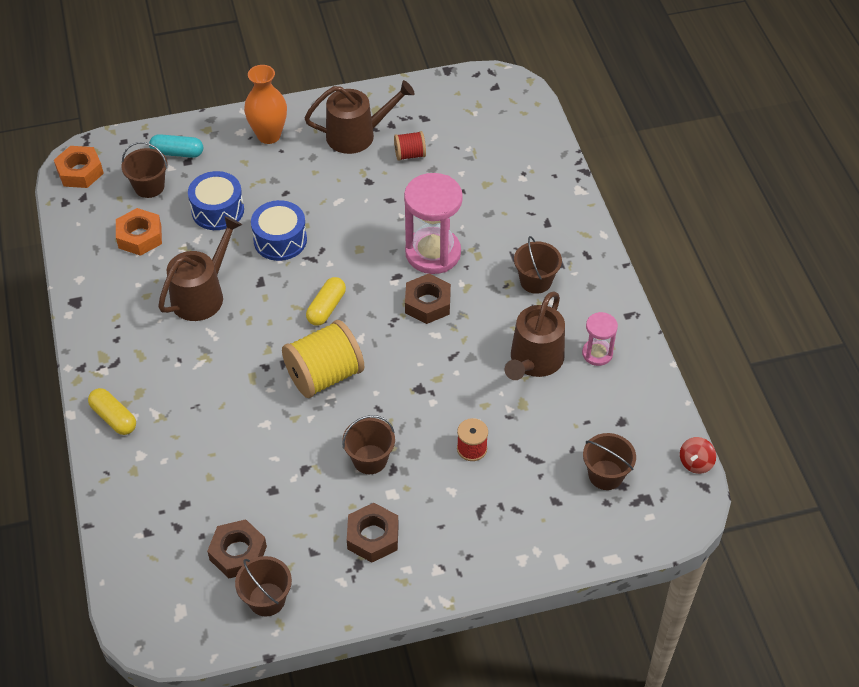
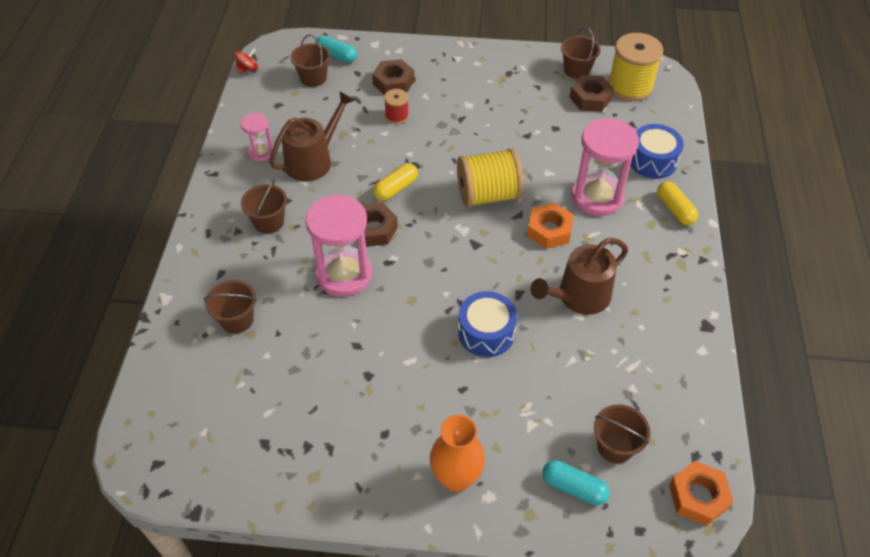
camera: 160 degrees left, 0 degrees up
orange nut [116,208,162,256] -> orange nut moved to [527,202,574,249]
blue drum [188,171,244,230] -> blue drum moved to [630,124,684,179]
brown watering can [305,80,415,154] -> none
yellow capsule [306,277,346,326] -> yellow capsule moved to [373,163,418,201]
brown bucket [342,415,395,474] -> brown bucket moved to [204,280,257,334]
brown nut [347,503,399,563] -> brown nut moved to [372,59,414,95]
red spool [394,131,426,161] -> none
none -> turquoise capsule [315,35,357,63]
none -> pink hourglass [571,118,639,216]
none -> yellow spool [608,33,664,102]

